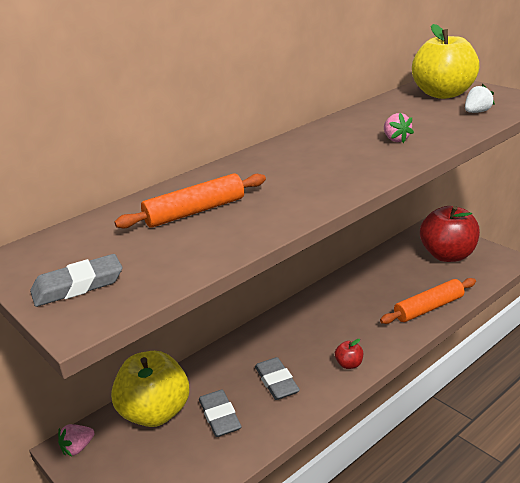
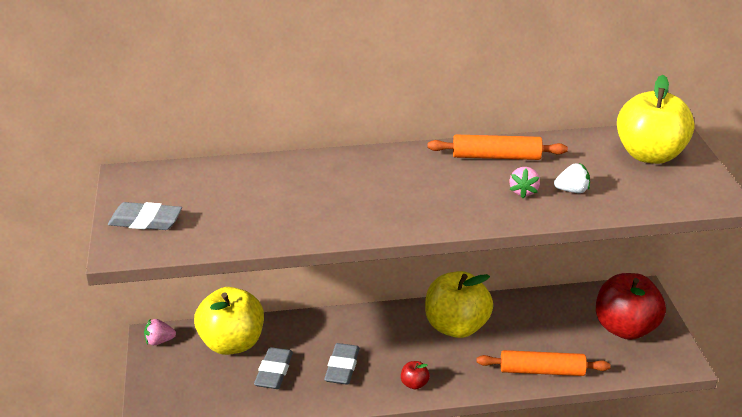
camera: 30 degrees right, 5 degrees up
orange rolling pin [114,174,266,229] -> orange rolling pin moved to [427,134,568,160]
white strawberry [465,84,495,113] -> white strawberry moved to [554,163,590,193]
none -> yellow apple [425,271,493,338]

